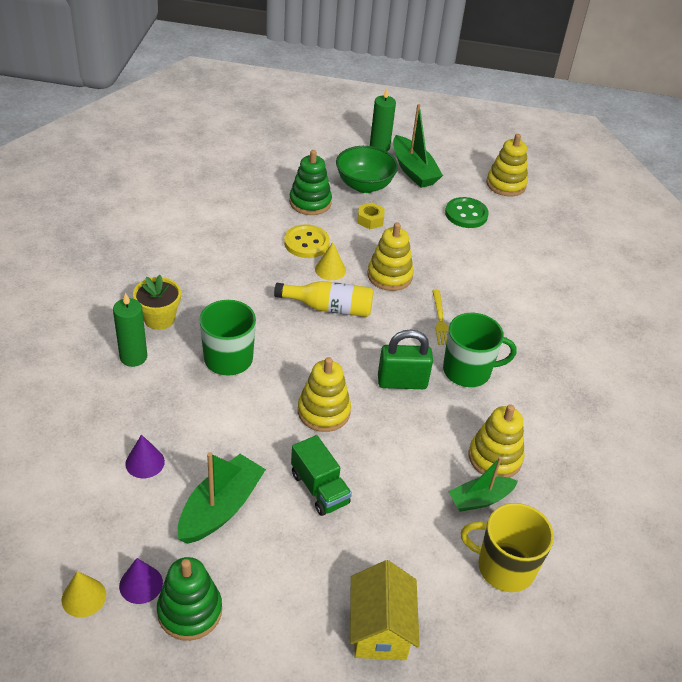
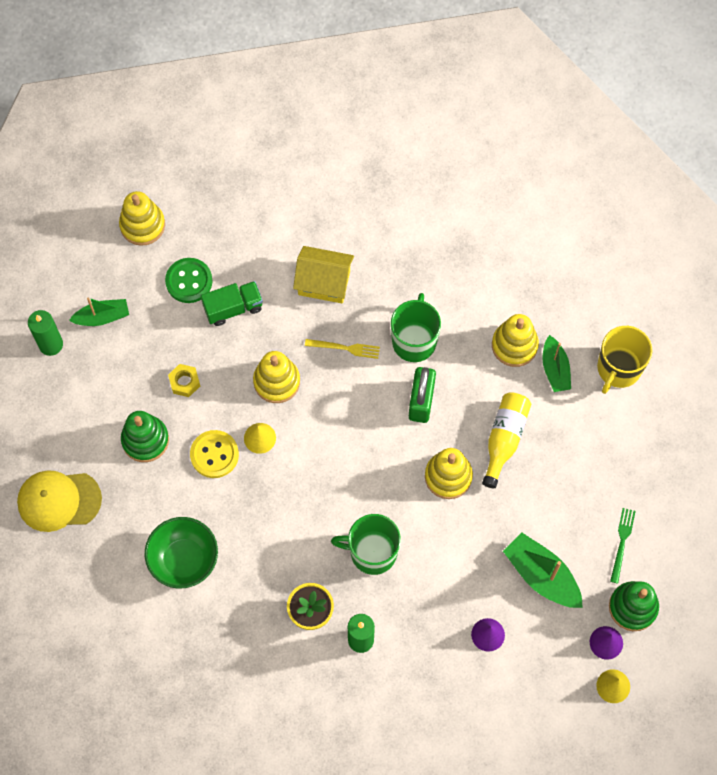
camera: 75 degrees left, 25 degrees up
yellow bottle [274,281,373,317] -> yellow bottle moved to [482,392,531,488]
green truck [291,435,352,516] -> green truck moved to [201,281,263,326]
green bowl [336,146,398,193] -> green bowl moved to [145,517,218,589]
yellow house [350,560,420,660] -> yellow house moved to [293,246,354,304]
green boat [393,104,443,188] -> green boat [69,297,129,326], size x0.66
none -> yellow cap [17,470,102,532]
none -> green fork [610,508,636,583]

